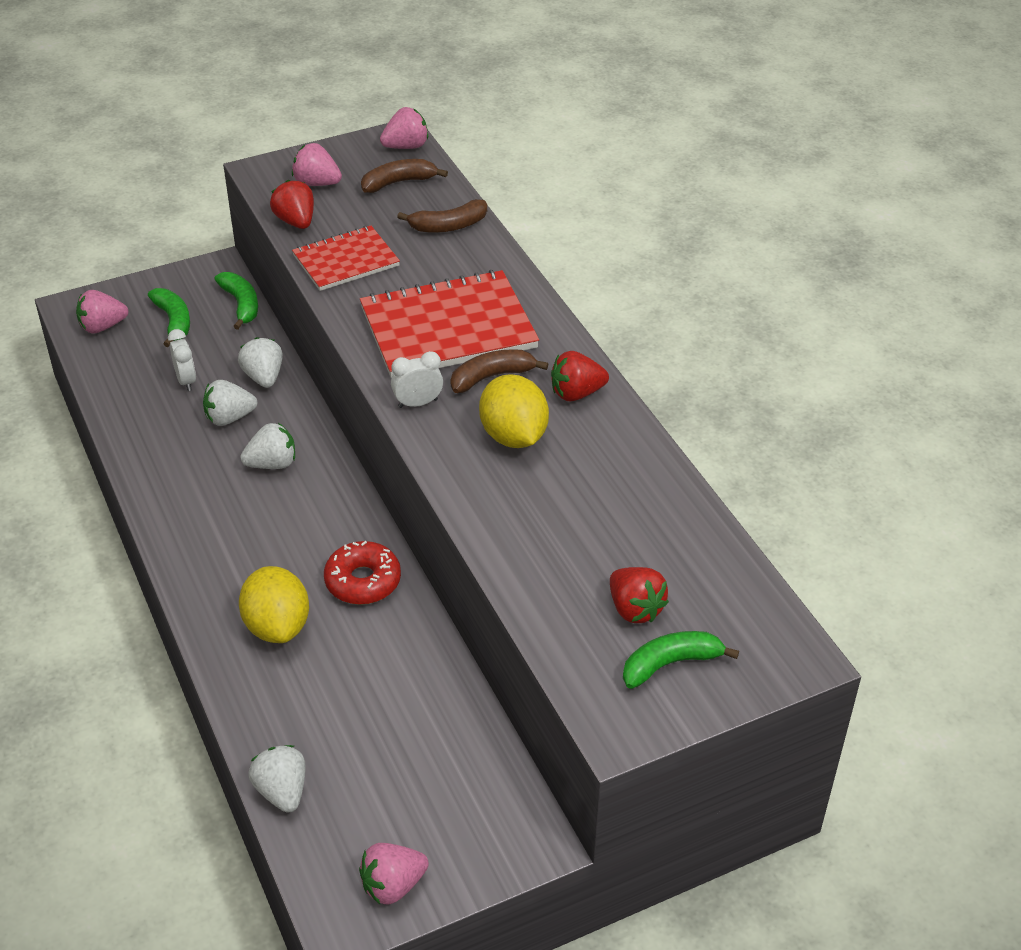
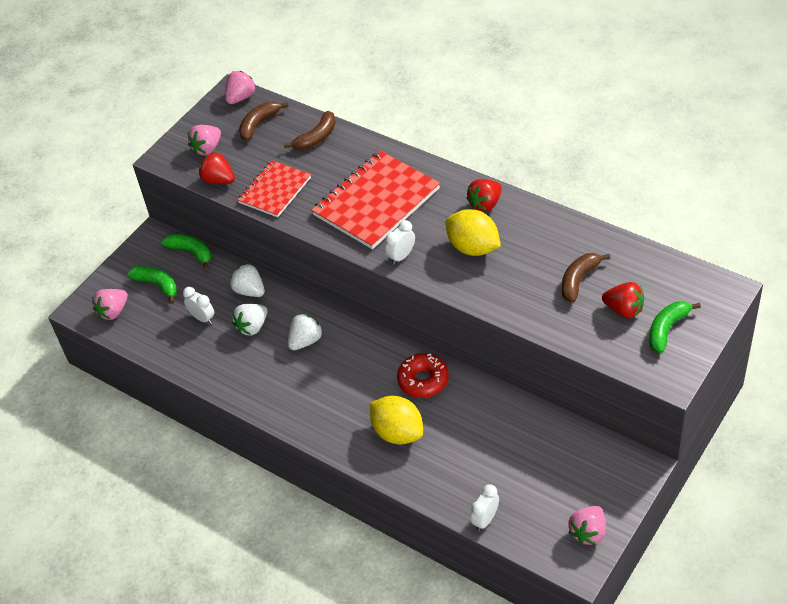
camera: 25 degrees left, 5 degrees up
white strawberry [248,745,306,813] -> white clock [471,484,499,531]
pink strawberry [292,143,342,186] -> pink strawberry turned 45 degrees counterclockwise [188,125,221,156]
brown banana [451,349,548,393] -> brown banana moved to [562,253,610,303]

